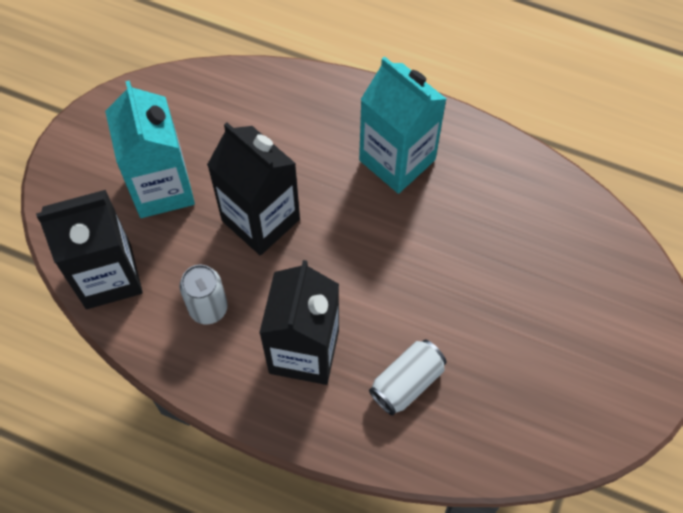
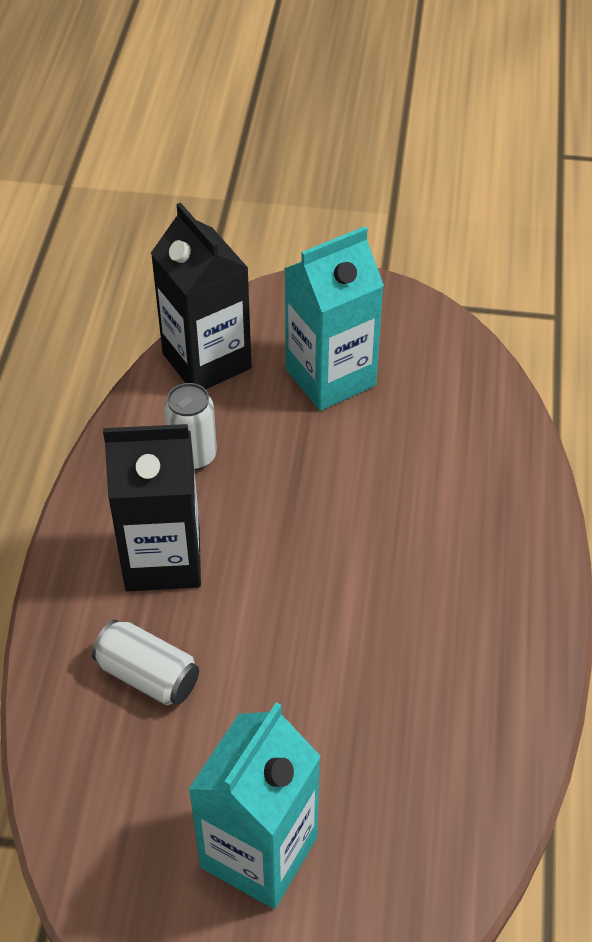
camera: 75 degrees right, 15 degrees down
black carton [207,122,300,255] -> none
turquoise carton [359,56,446,194] -> turquoise carton moved to [188,703,321,909]

